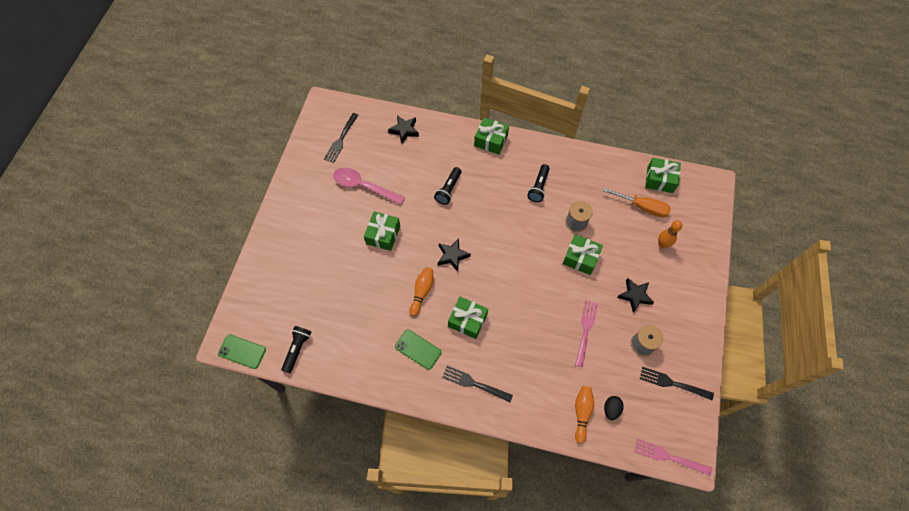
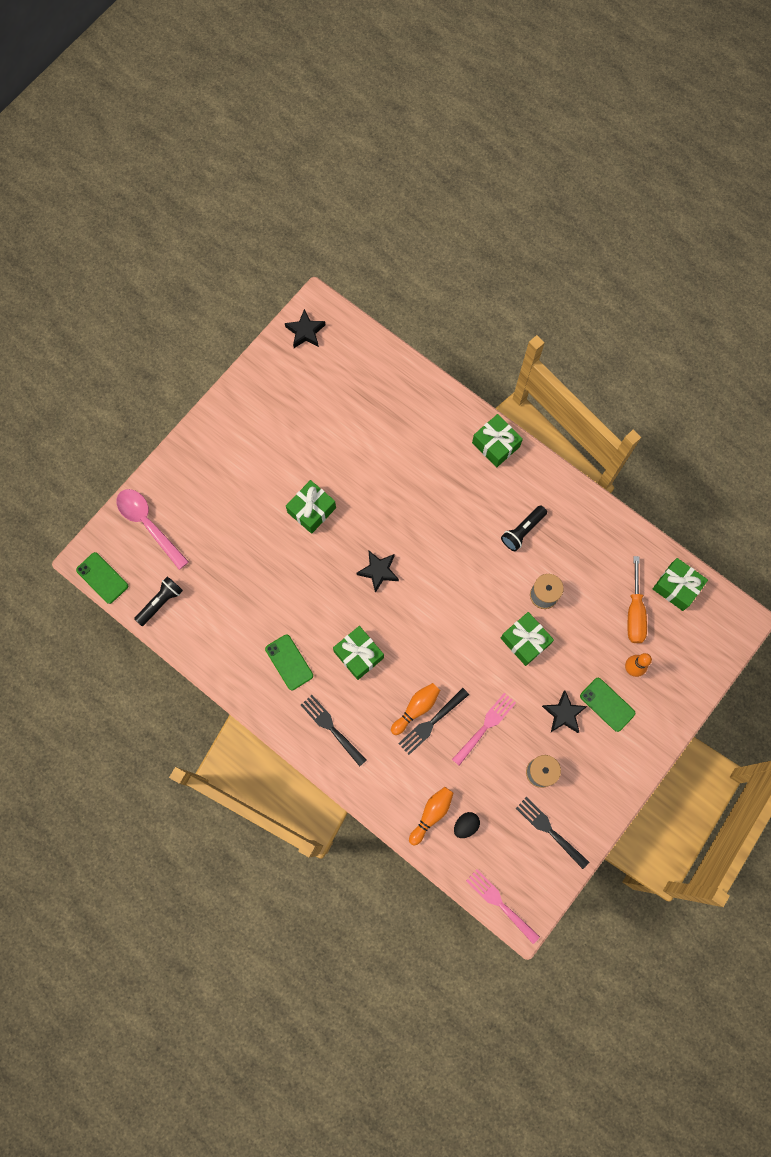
camera: 25 degrees right, 10 degrees up
black fork [324,113,358,163] -> black fork moved to [398,688,469,755]
pink spoon [333,167,405,205] -> pink spoon moved to [116,489,189,570]
black star [388,115,419,144] -> black star moved to [285,309,325,348]
orange bowling pin [409,267,433,316] -> orange bowling pin moved to [391,683,440,735]
black flashlight [434,167,461,205] -> none
orange screwdriver [603,188,671,217] -> orange screwdriver turned 45 degrees clockwise [628,556,647,643]
none -> green phone [580,678,635,732]

